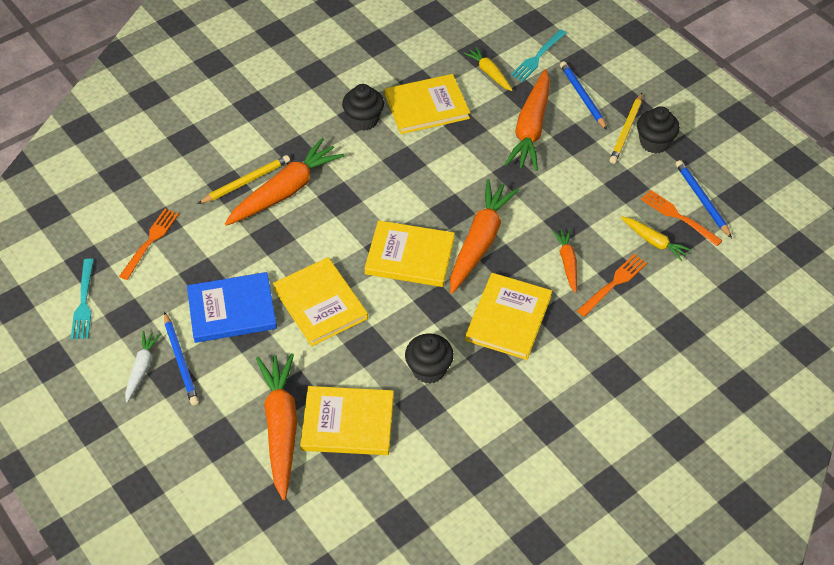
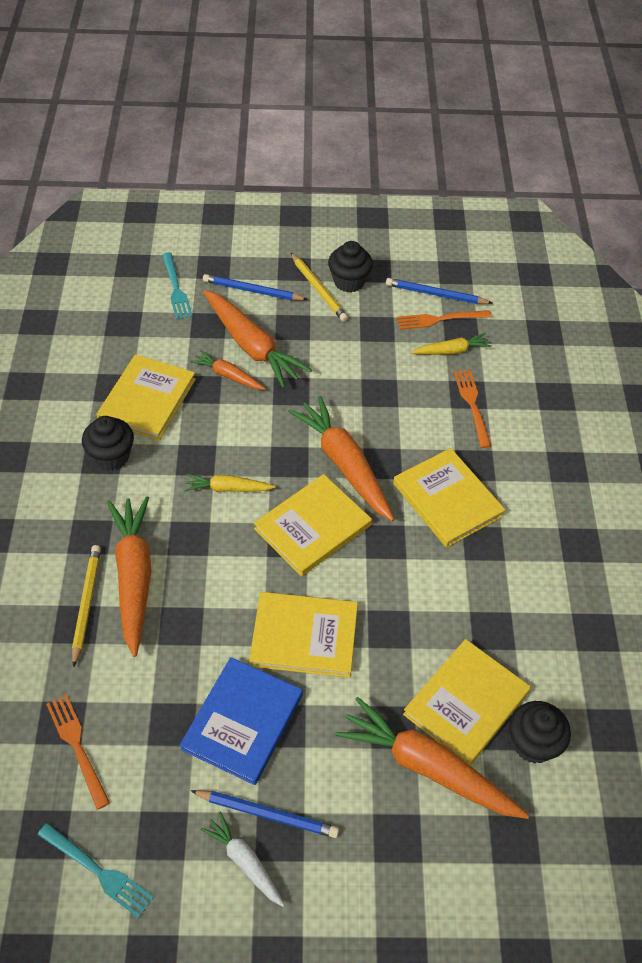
camera: 55 degrees left, 0 degrees up
black cupcake [405,333,454,384] -> black cupcake moved to [509,701,571,764]
yellow carrot [464,47,513,91] -> yellow carrot moved to [184,474,275,492]
orange carrot [552,229,577,293] -> orange carrot moved to [190,350,265,390]

